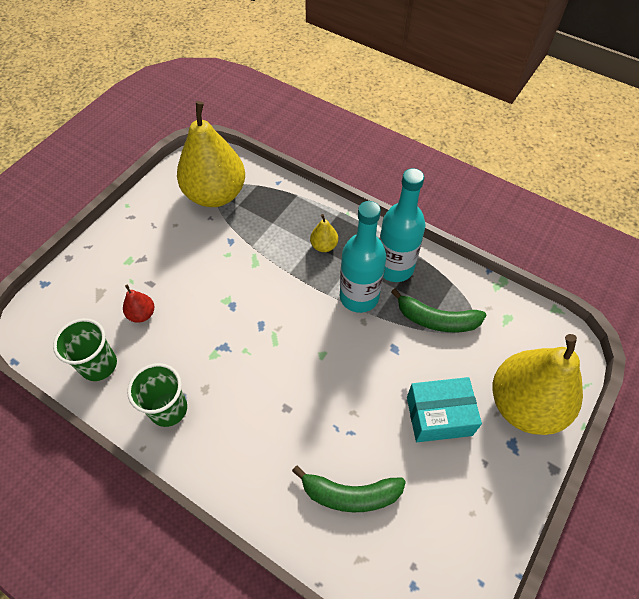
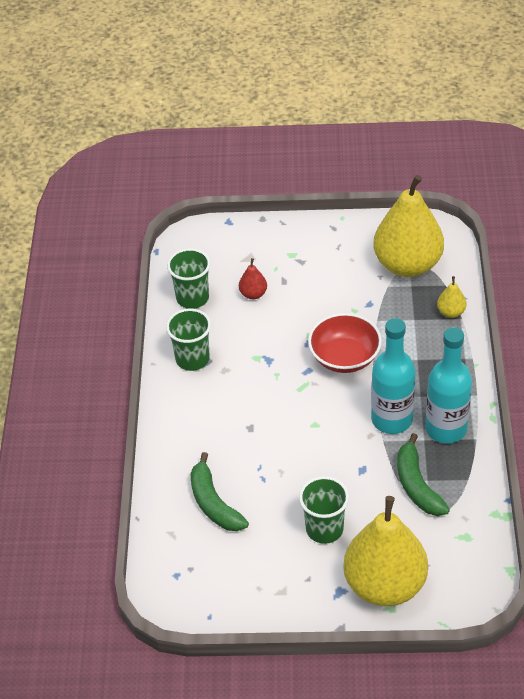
camera: 60 degrees right, 10 degrees down
yellow pear [310,214,338,252] -> yellow pear moved to [437,276,466,318]
turquoise box [407,377,482,442] -> green cup [299,476,349,544]
none -> red bowl [308,313,382,373]

